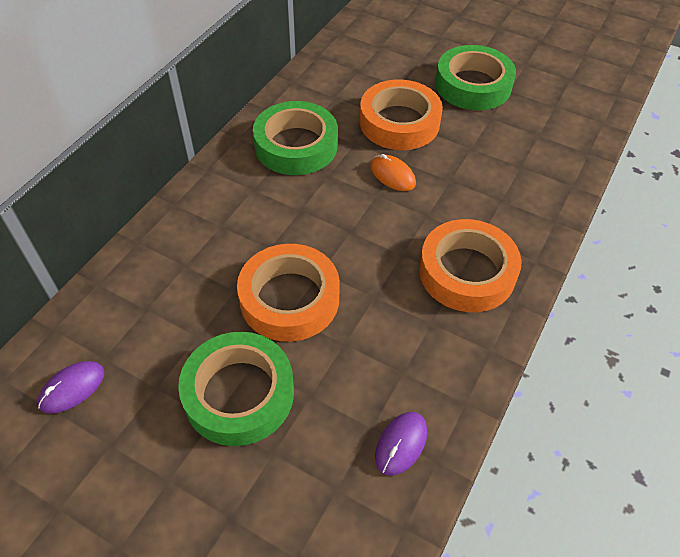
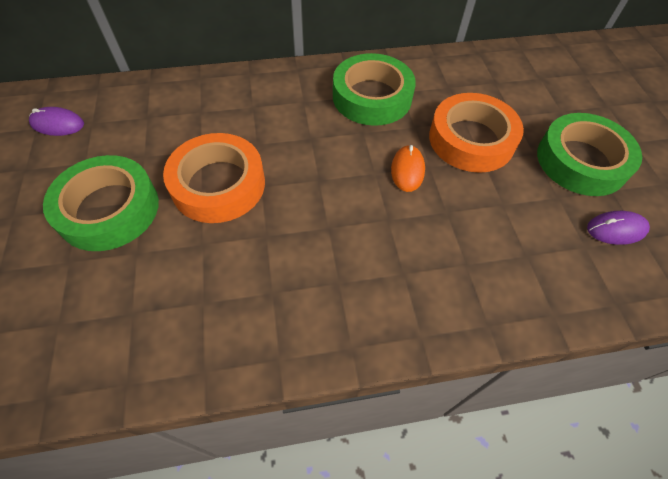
camera: 50 degrees right, 5 degrees up
purple mouse [375,412,427,476] -> purple mouse moved to [587,211,650,245]
orange tape [419,219,522,312] -> none

